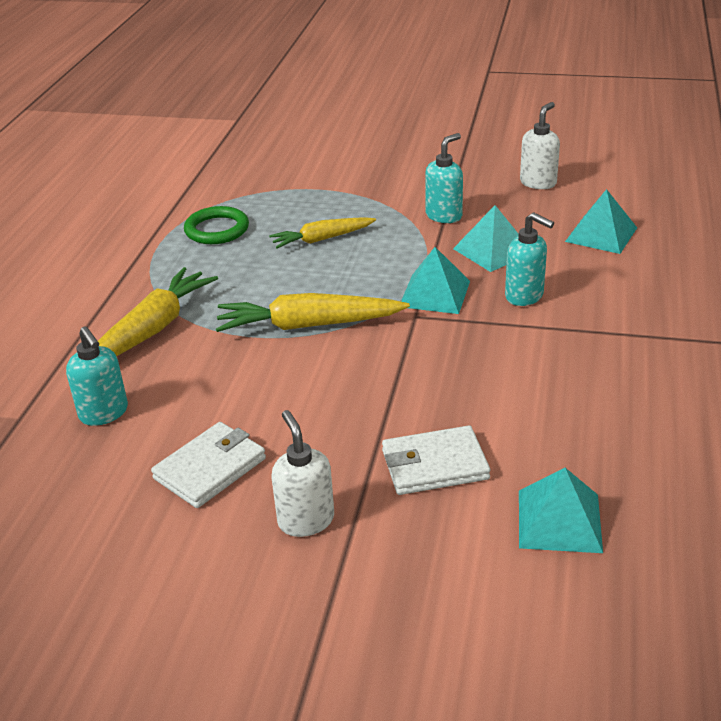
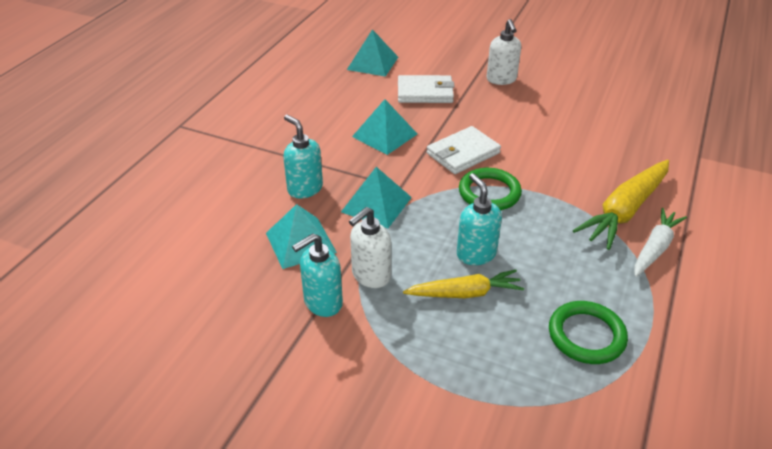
camera: 170 degrees left, 5 degrees up
turquoise soap dispenser [66,326,128,426] -> turquoise soap dispenser moved to [457,173,502,265]
white wallet [151,422,266,508] -> white wallet moved to [427,126,501,174]
yellow carrot [216,293,410,332] -> green ring [459,168,522,210]
white soap dispenser [520,102,560,189] -> white soap dispenser moved to [349,207,391,288]
turquoise pyramid [565,189,637,254] -> turquoise pyramid moved to [352,99,417,155]
none -> white carrot [634,208,687,277]

